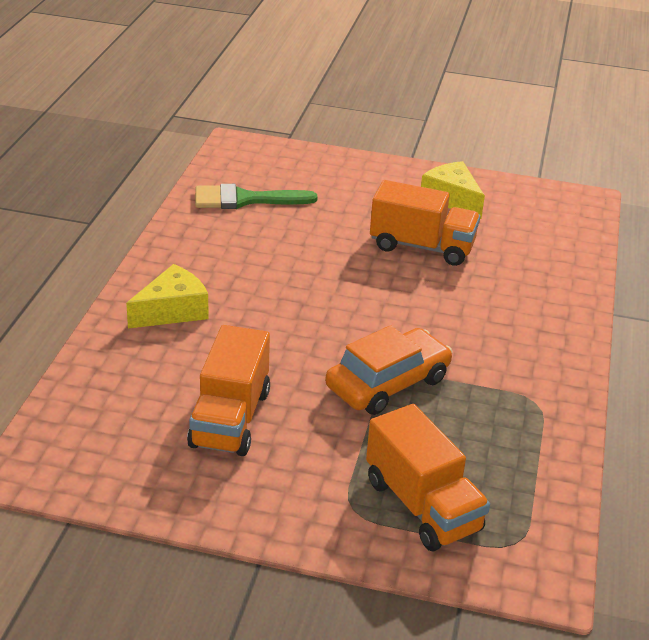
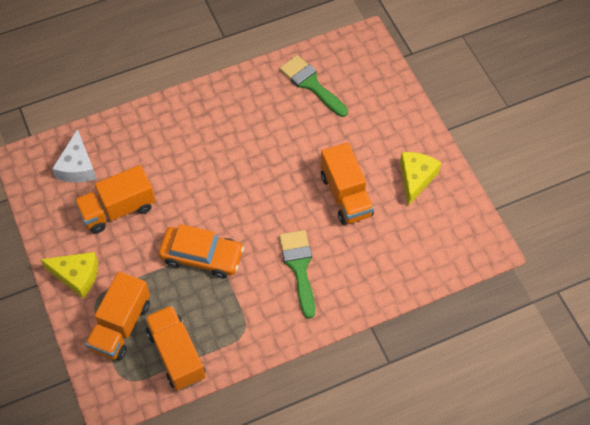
camera: 55 degrees right, 25 degrees up
yellow cheese [126,264,209,329] -> yellow cheese moved to [40,252,98,298]
none -> white cheese [52,129,97,182]
none -> orange truck [145,305,206,391]
none -> green brush [279,230,315,319]

